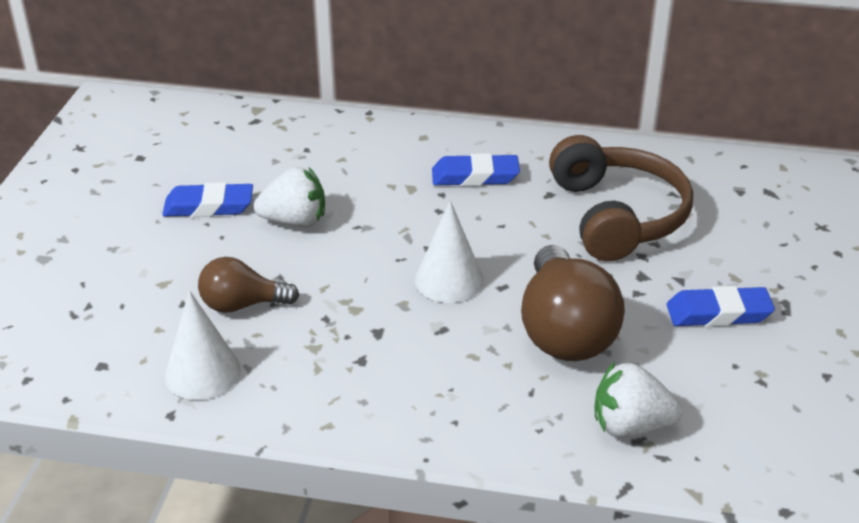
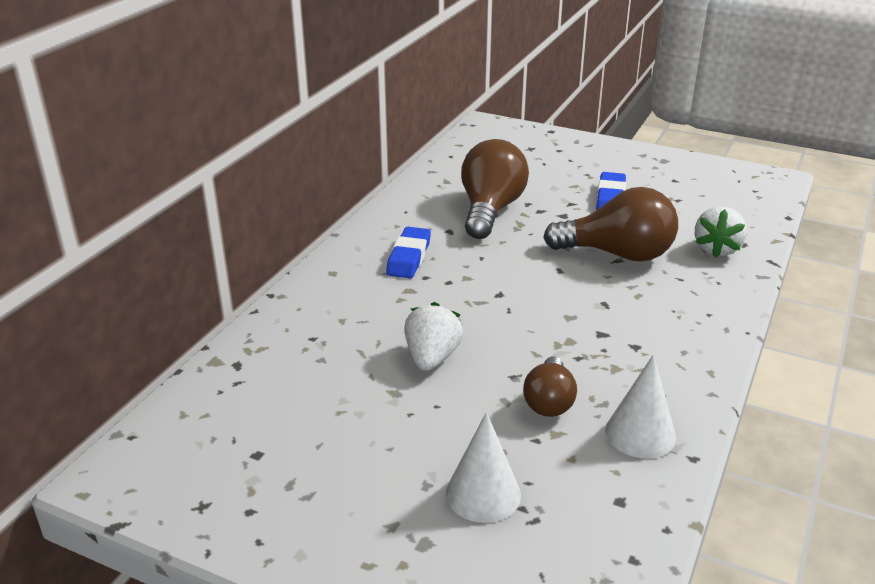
camera: 75 degrees left, 5 degrees down
blue eraser [162,182,253,217] -> none
white cone [415,200,484,303] -> white cone moved to [446,412,521,523]
brown headphones [549,135,693,261] -> brown light bulb [461,139,529,239]

